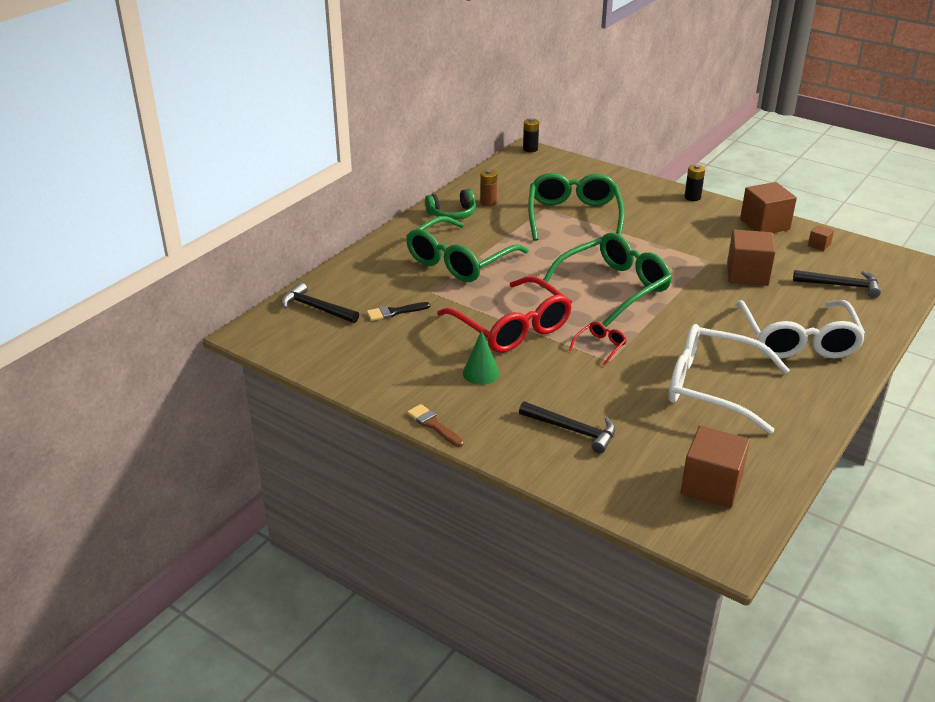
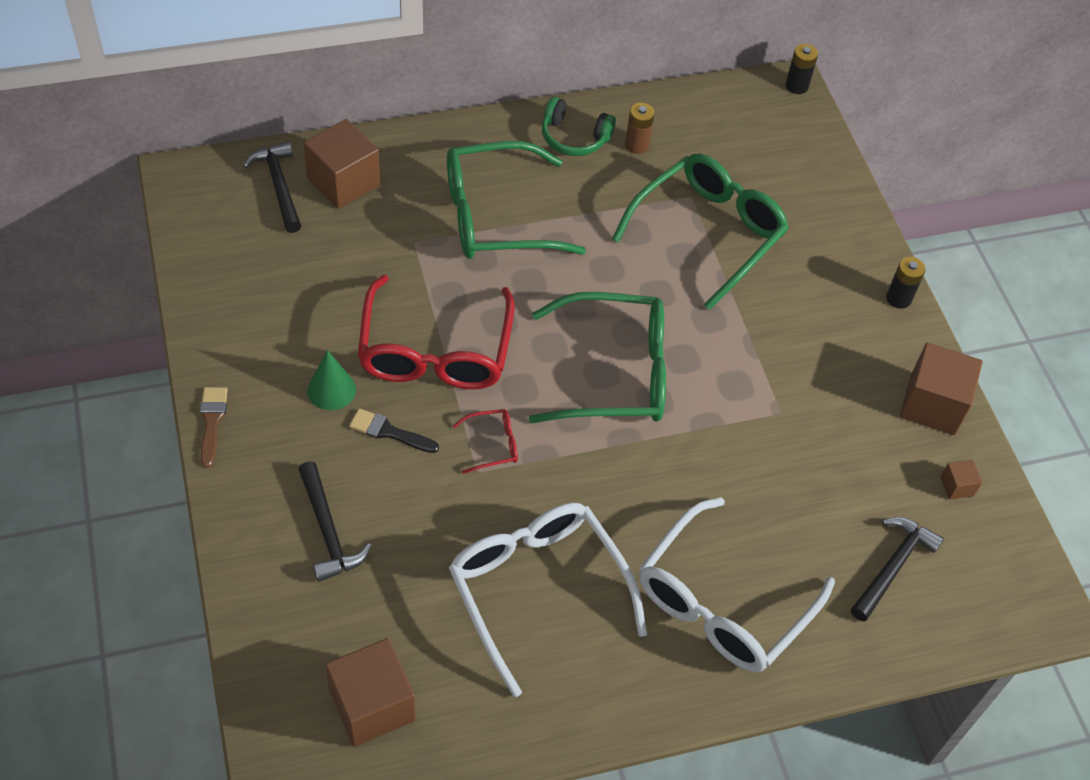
camera: 35 degrees right, 20 degrees up
black brush [367,302,430,321] -> black brush moved to [349,408,439,453]
brown cube [727,229,775,285] -> brown cube moved to [303,119,380,209]
black hammer [793,270,881,298] -> black hammer turned 105 degrees counterclockwise [851,517,944,621]

